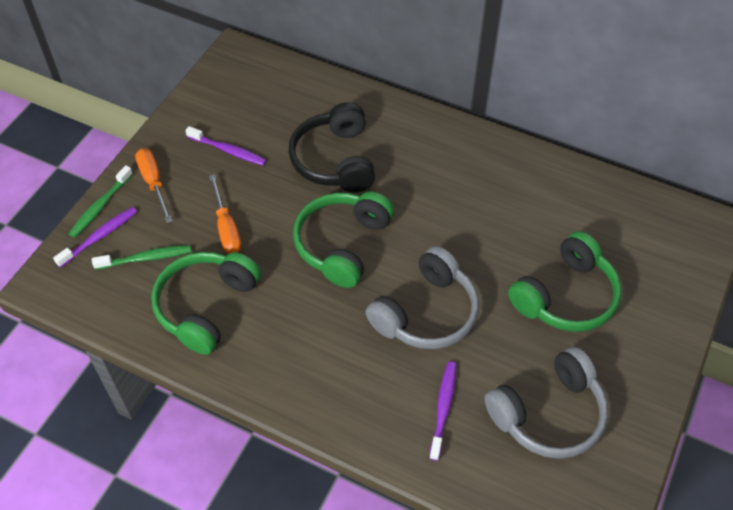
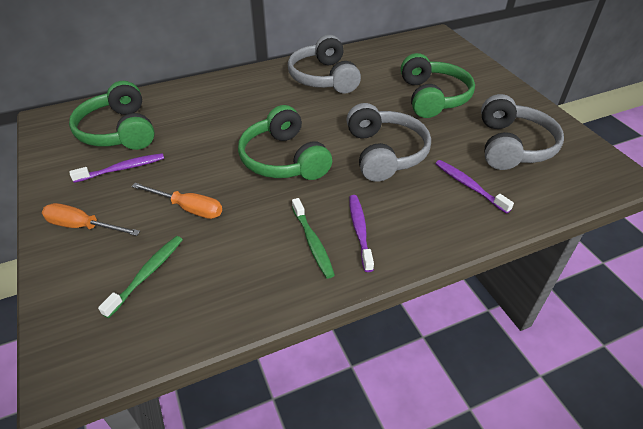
camera: 50 degrees left, 10 degrees down
purple toothbrush [53,207,137,268] -> purple toothbrush moved to [349,195,374,272]
green toothbrush [69,165,133,238] -> green toothbrush moved to [292,198,335,279]
green headphones [151,252,261,355] -> green headphones moved to [69,81,155,150]
black headphones [288,102,375,192] -> none
none -> grey headphones [288,35,361,93]

